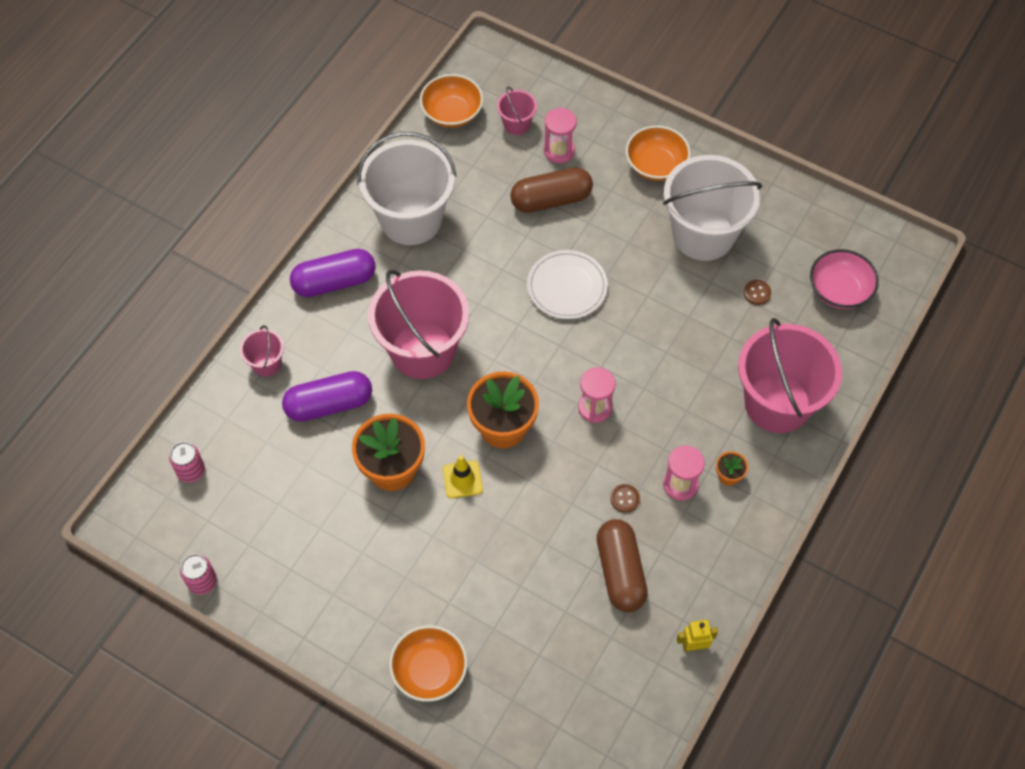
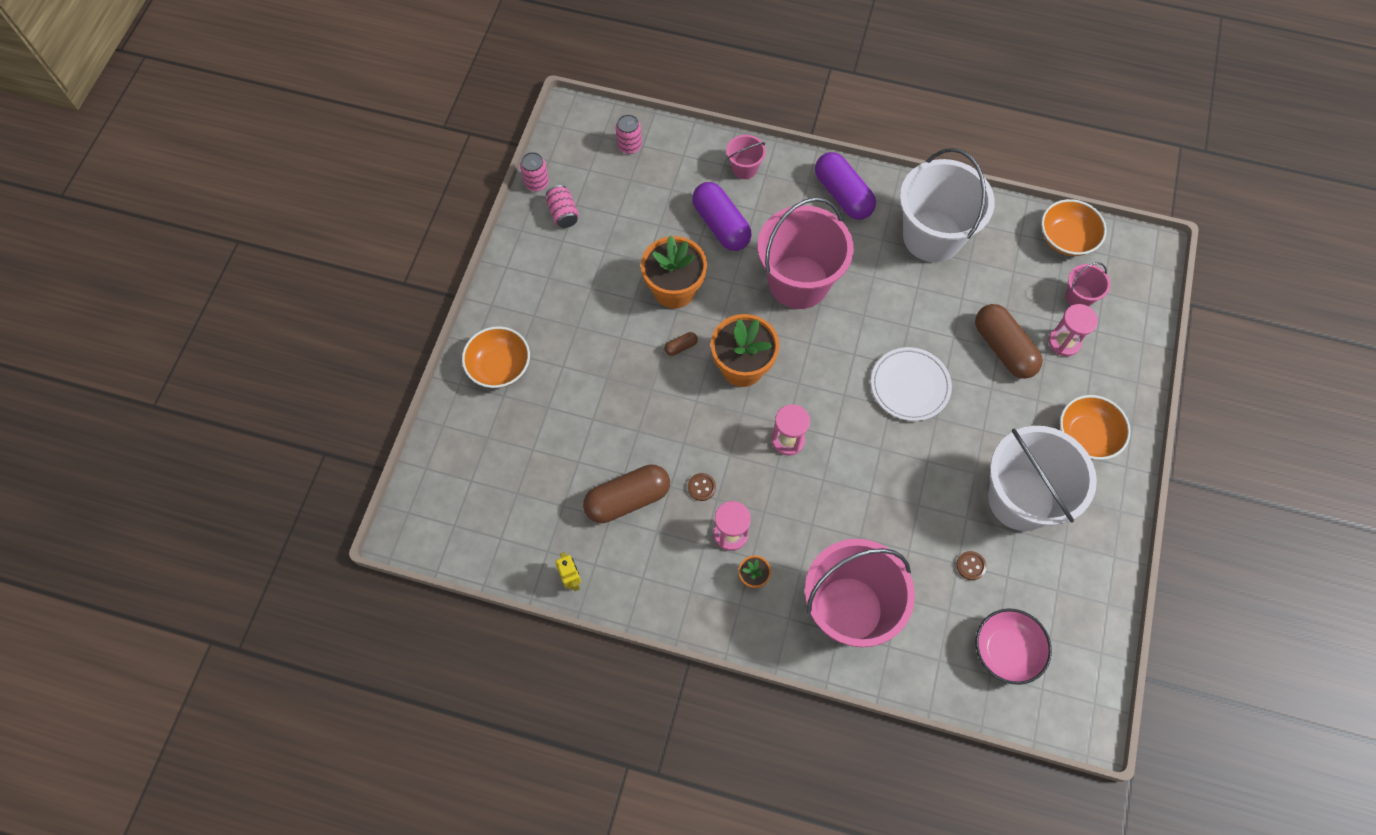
camera: 75 degrees right, 5 degrees up
yellow traffic cone [443,455,483,498] -> brown capsule [665,332,698,356]
none -> pink can [546,185,579,228]

